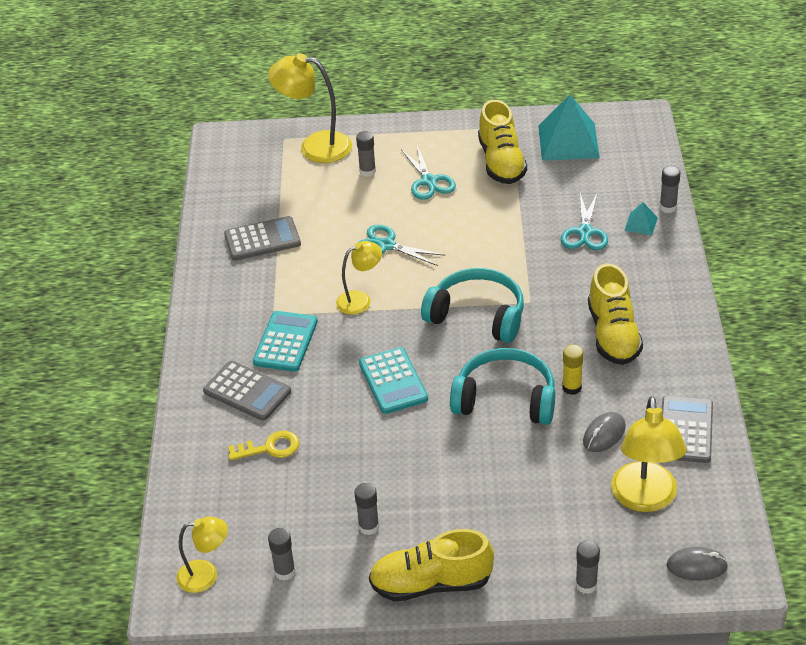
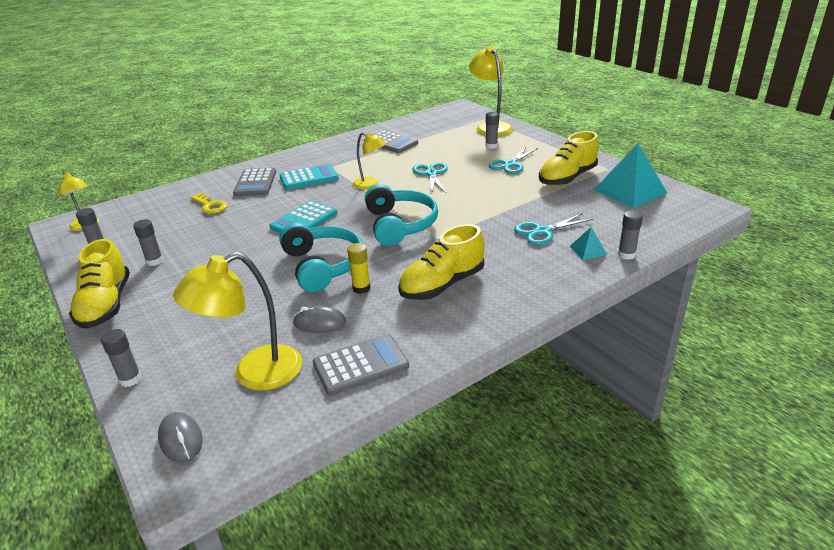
camera: 55 degrees right, 10 degrees down
yellow shoe [369,529,494,601] -> yellow shoe turned 150 degrees counterclockwise [69,239,130,329]

